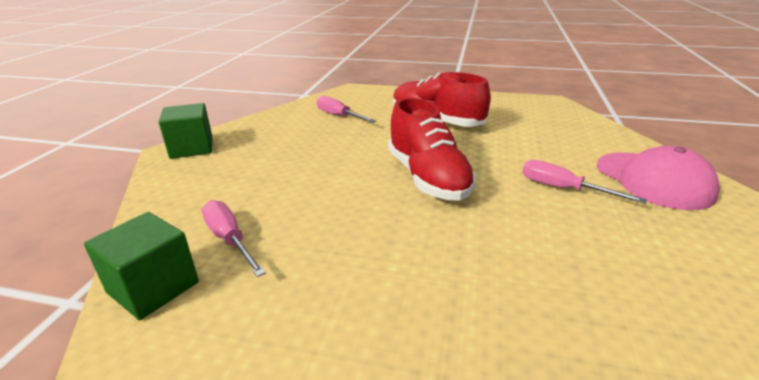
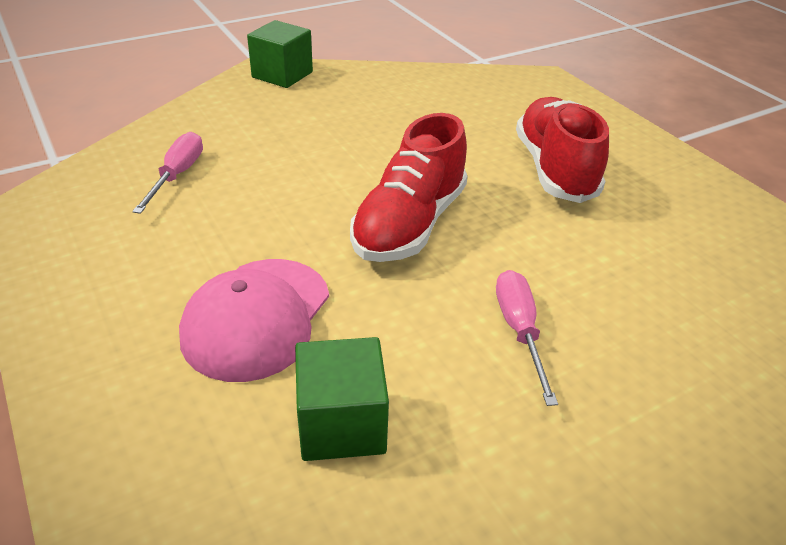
camera: 45 degrees right, 10 degrees up
green cube [84,212,199,320] -> green cube moved to [295,337,389,461]
pink screwdriver [317,95,376,123] -> none
pink cap [597,146,720,210] -> pink cap moved to [179,259,329,382]

